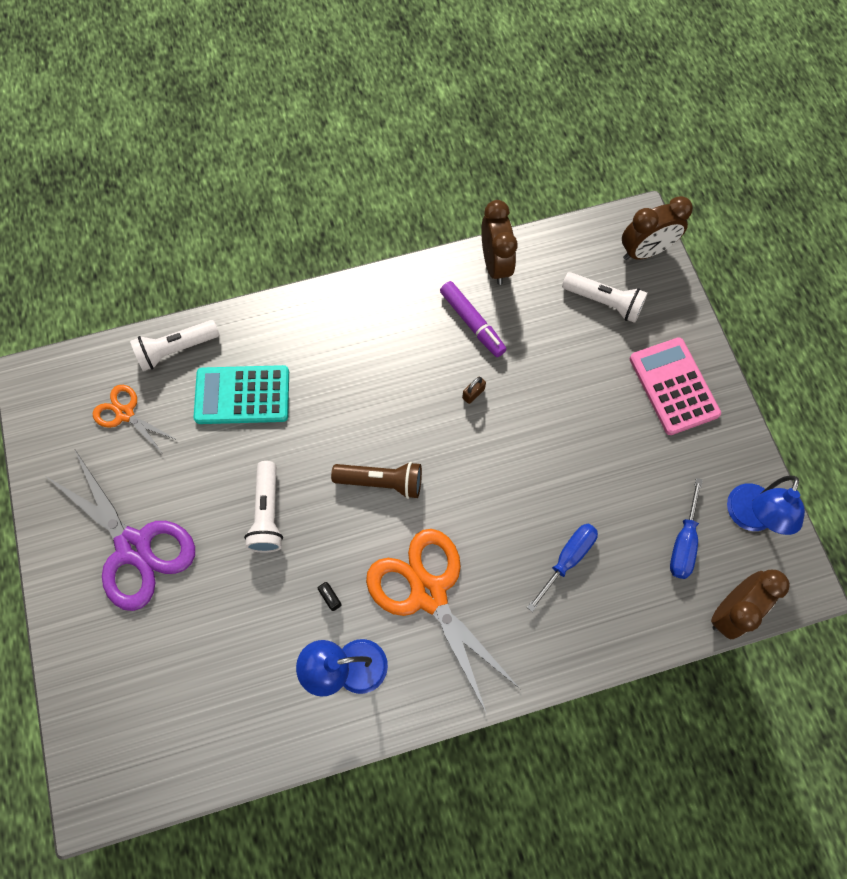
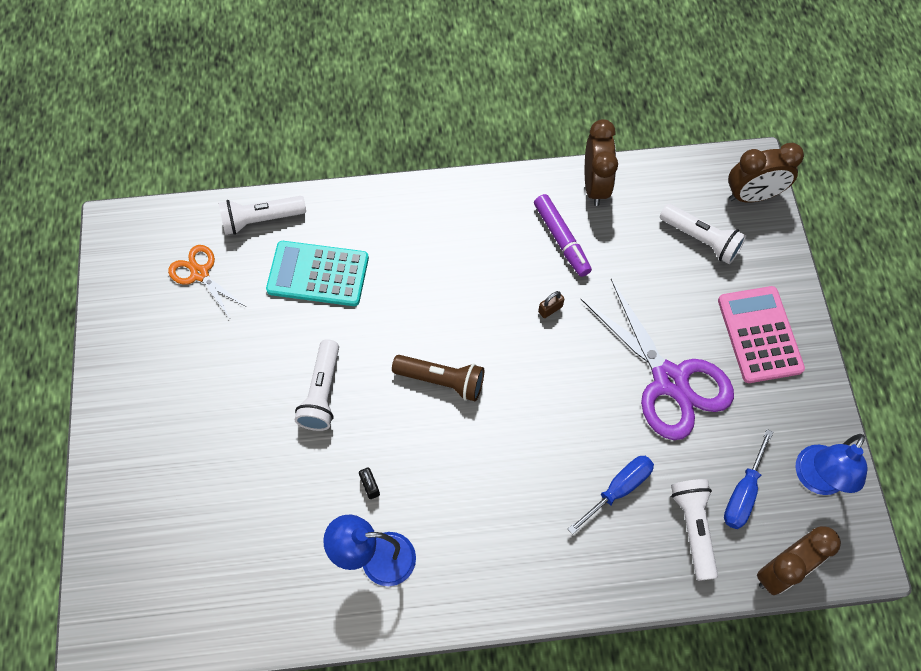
camera: 10 degrees right, 5 degrees down
purple scissors [44,450,195,611] -> purple scissors moved to [581,279,734,440]
orange scissors [366,529,520,714] -> none
none -> white flashlight [671,479,718,581]

